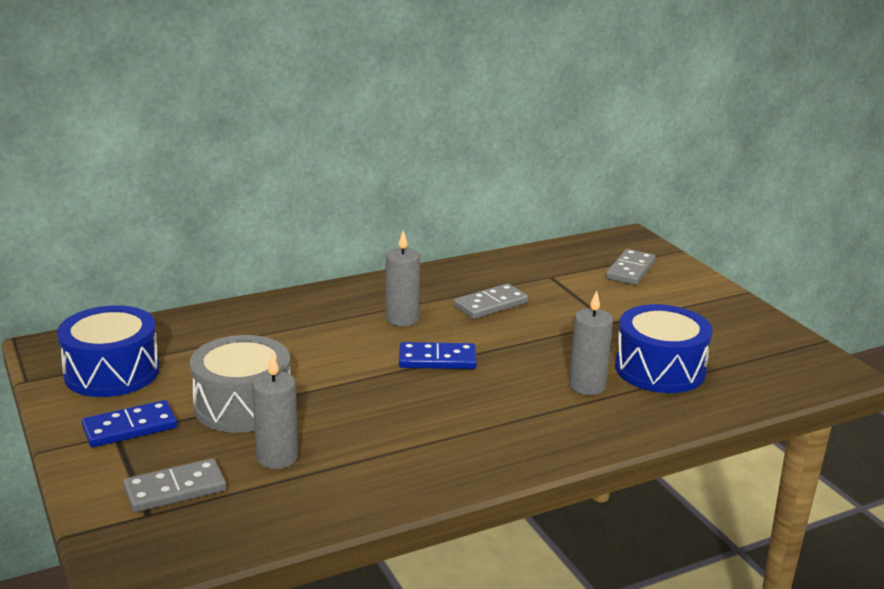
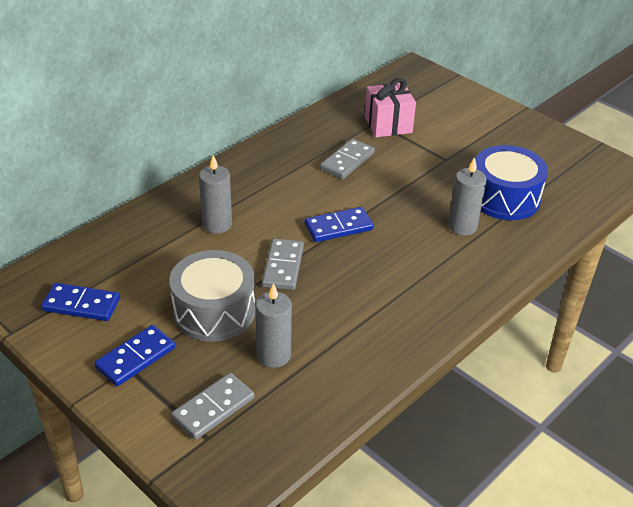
camera: 20 degrees left, 15 degrees up
blue drum [57,305,160,397] -> blue domino [41,283,120,321]
grey candle [385,230,420,326] -> grey candle moved to [199,155,232,234]
grey domino [606,249,656,285] -> grey domino moved to [262,238,304,290]
none -> pink gift [365,78,416,137]

